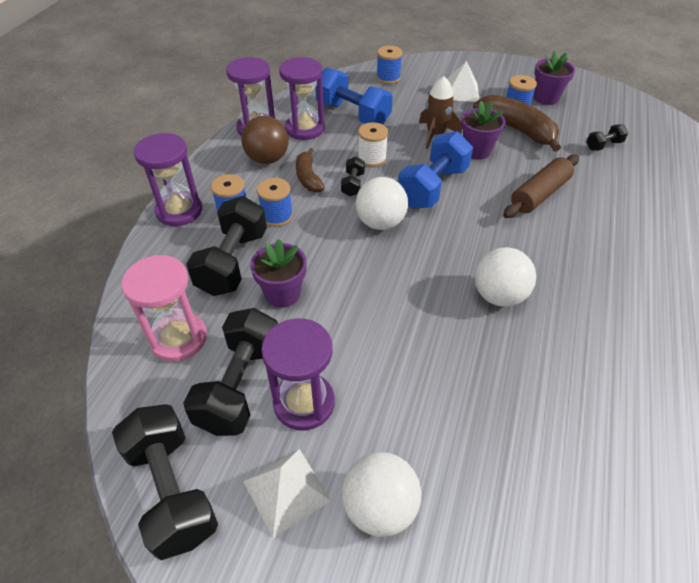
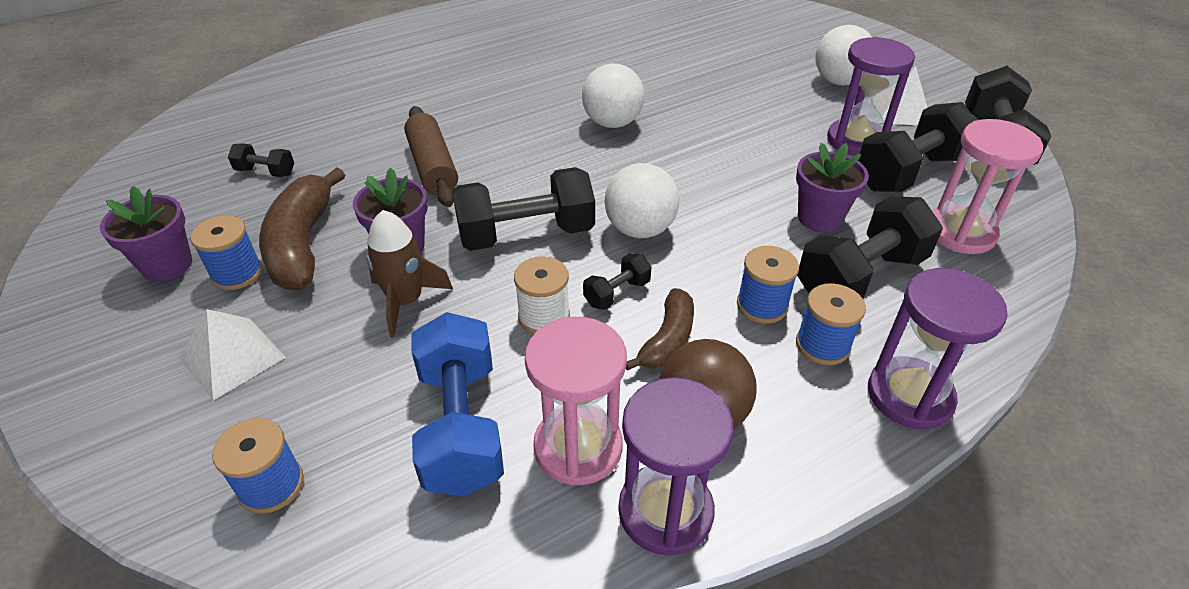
camera: 140 degrees left, 5 degrees down
purple hourglass [279,57,325,140] -> pink hourglass [525,317,627,486]
blue dumbbell [398,131,473,208] -> black dumbbell [452,167,595,251]
brown rolling pin [503,154,579,218] -> brown rolling pin turned 75 degrees clockwise [404,106,458,207]

